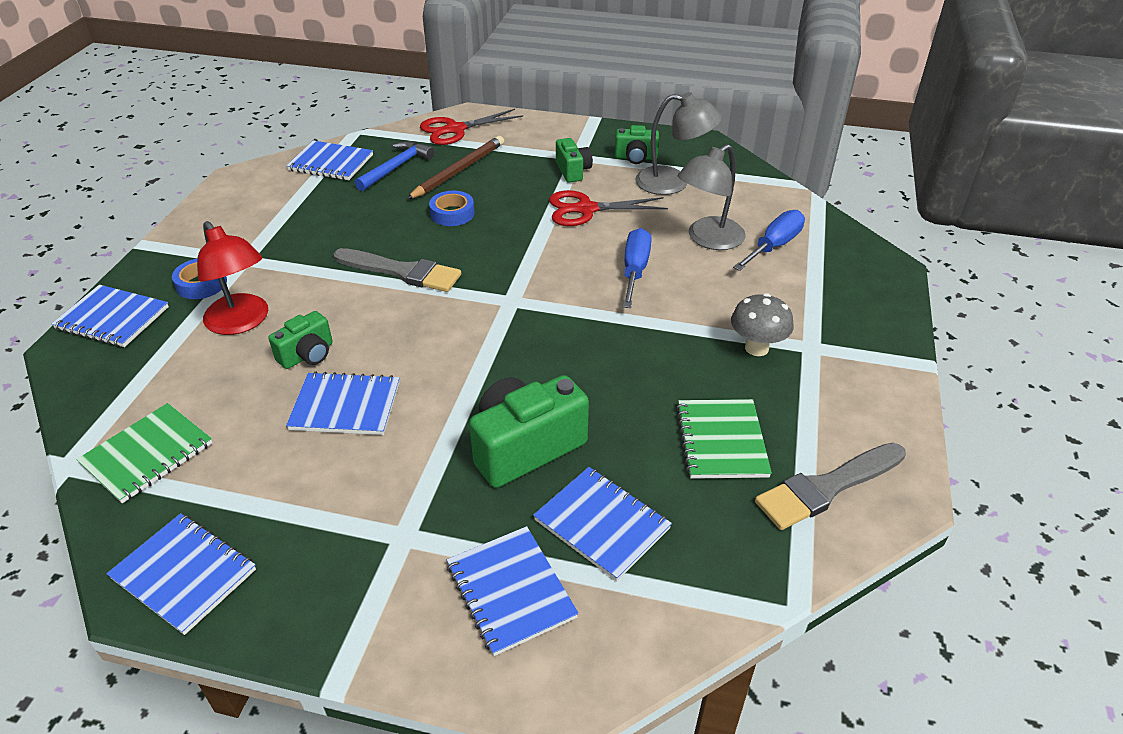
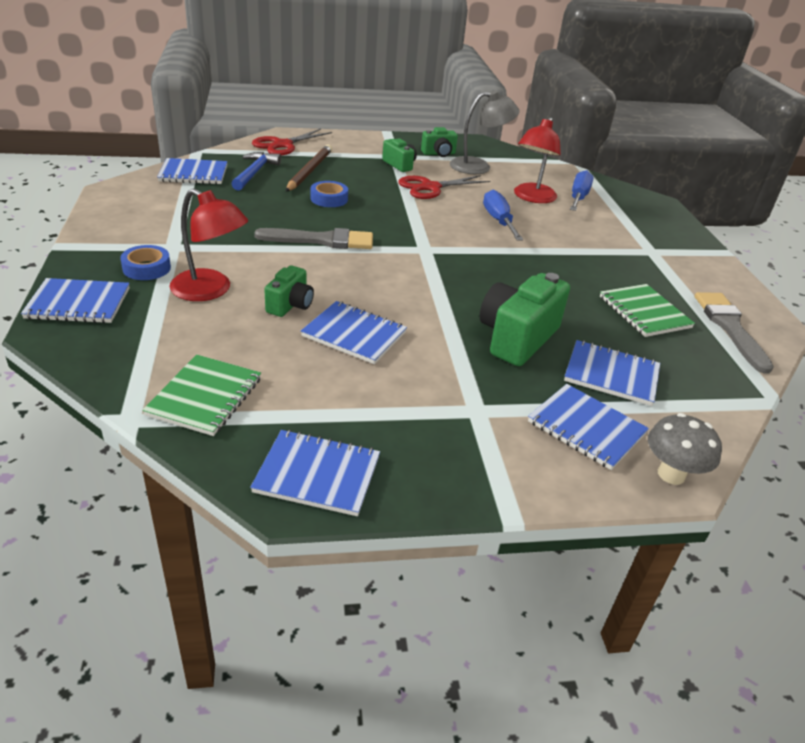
camera: 25 degrees left, 5 degrees down
blue notebook [286,371,400,435] -> blue notebook turned 45 degrees clockwise [301,301,407,364]
grey lamp [678,144,745,250] -> red lamp [514,117,561,203]
grey mushroom [731,293,794,356] -> grey mushroom moved to [648,413,722,485]
grey brush [755,443,906,530] -> grey brush turned 135 degrees clockwise [695,292,774,374]

